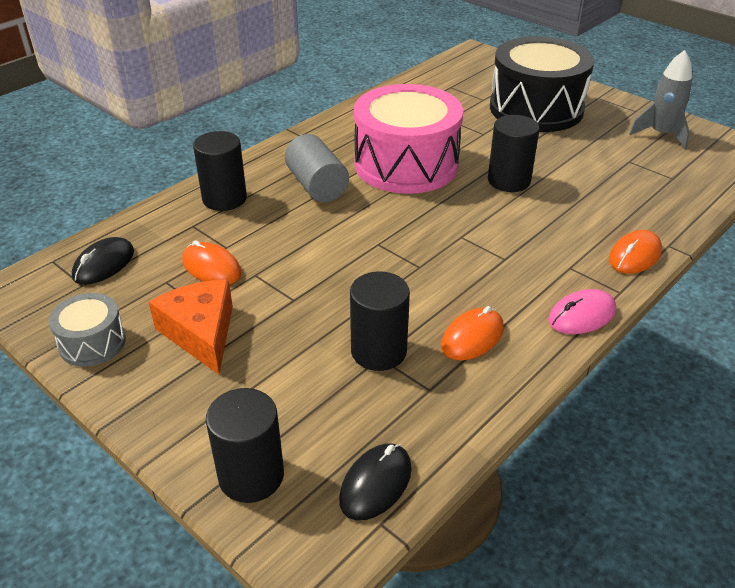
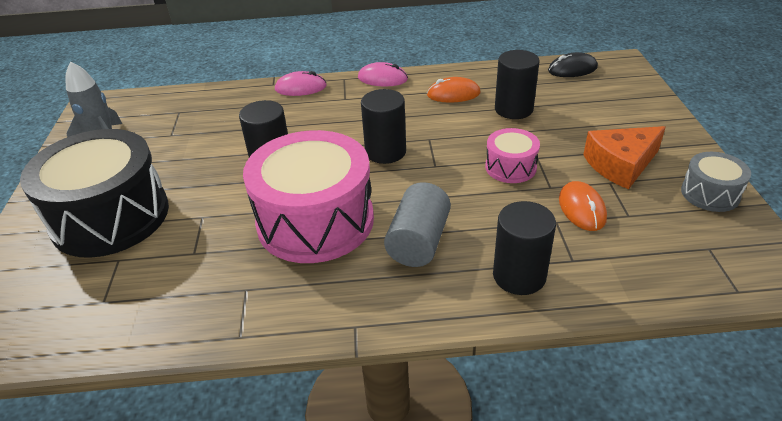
camera: 135 degrees left, 0 degrees up
black mouse [72,237,134,285] -> none
orange cheese [149,280,233,374] -> orange cheese turned 45 degrees clockwise [583,126,666,189]
black cylinder [206,388,284,503] -> black cylinder moved to [361,89,406,164]
orange mouse [609,230,662,274] -> pink mouse [275,71,327,96]
none -> pink drum [485,128,540,183]

